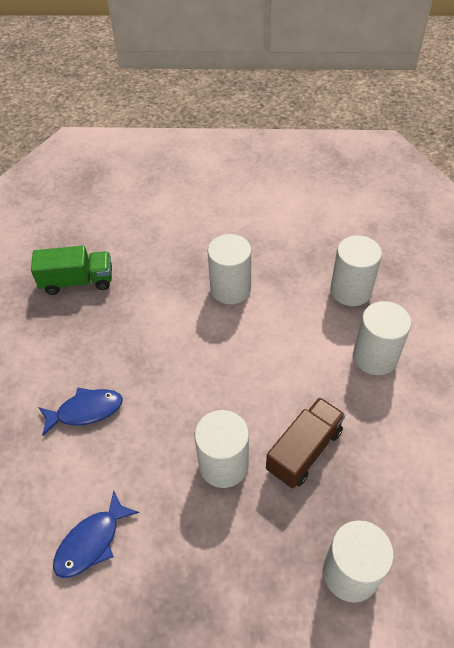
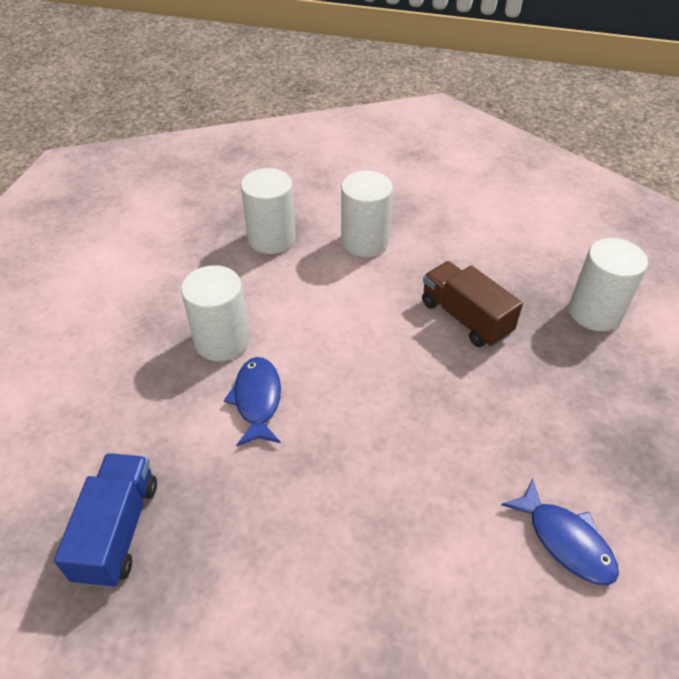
camera: 80 degrees left, 5 degrees down
green truck [31,246,112,295] -> blue truck [54,453,157,588]
blue fish [38,388,123,436] -> blue fish moved to [224,357,281,446]
white cylinder [195,410,249,488] -> none

